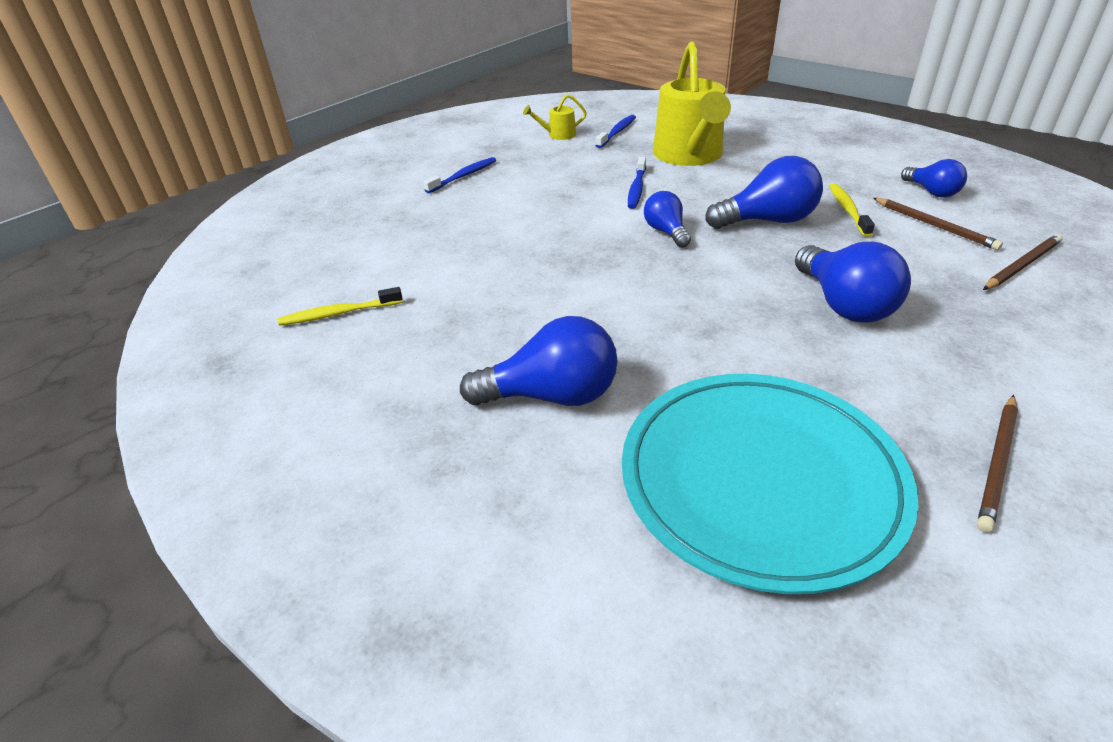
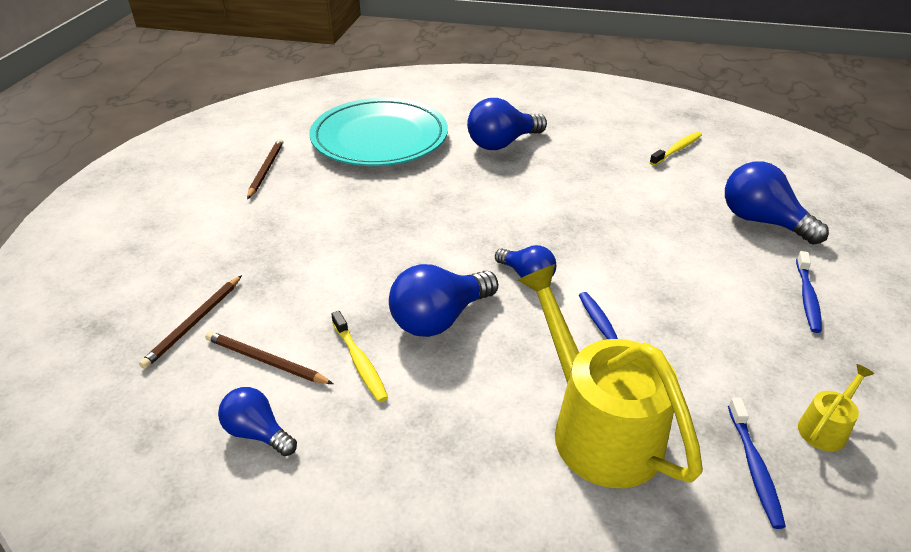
camera: 150 degrees right, 0 degrees up
blue light bulb [795,242,911,323] -> blue light bulb moved to [725,161,829,245]

